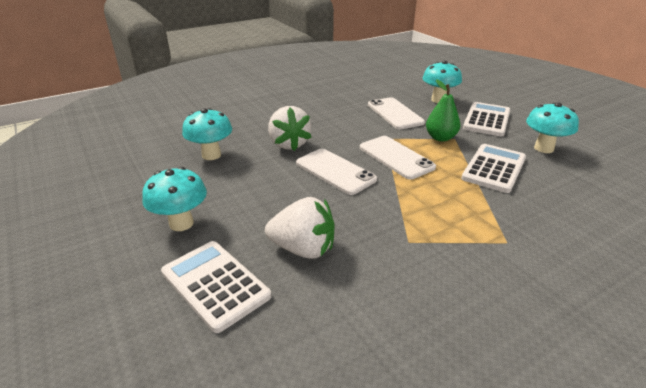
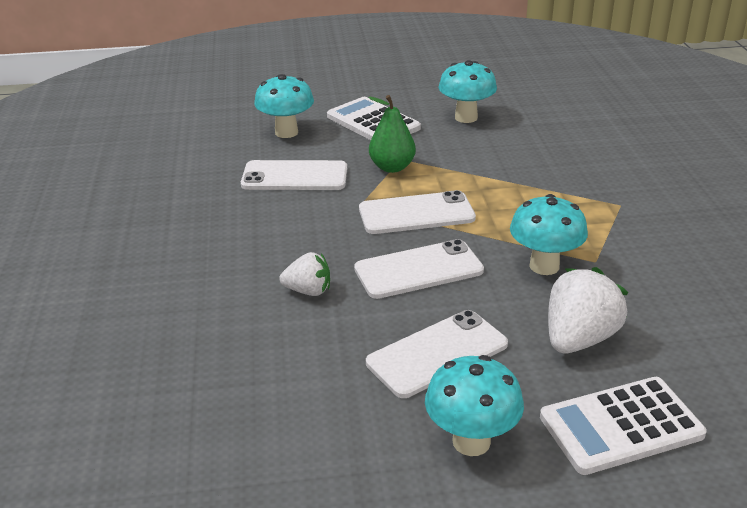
camera: 65 degrees left, 0 degrees up
turquoise mushroom [182,108,232,160] -> turquoise mushroom moved to [510,194,588,275]
white strawberry [268,106,312,151] -> white strawberry [279,252,330,296], size x0.61
white calculator [461,144,526,193] -> none
none -> white phone [366,310,508,398]

